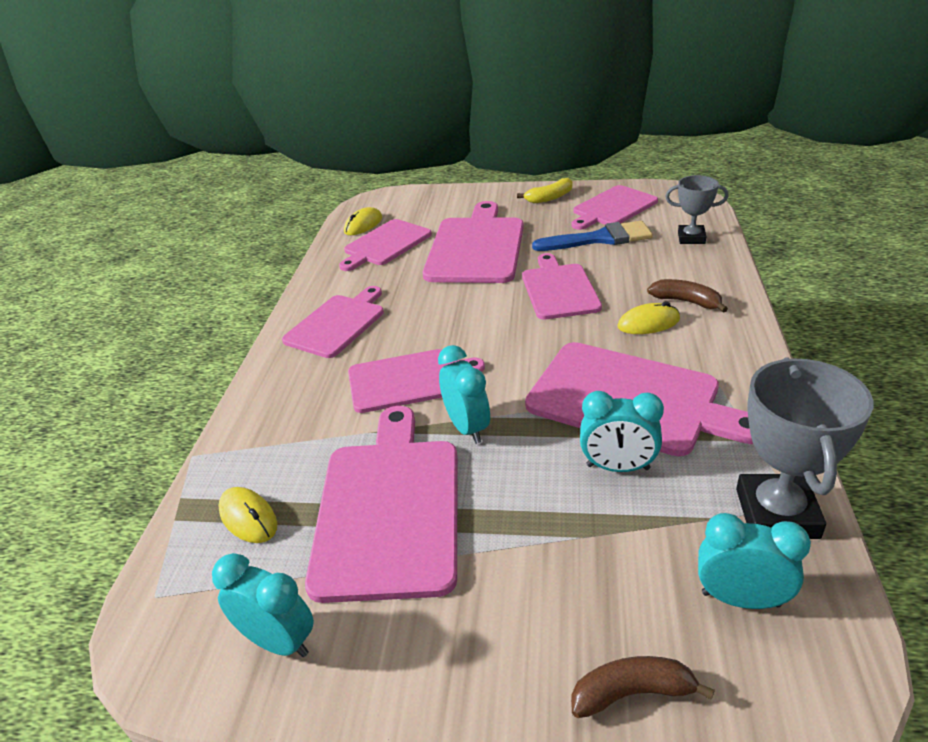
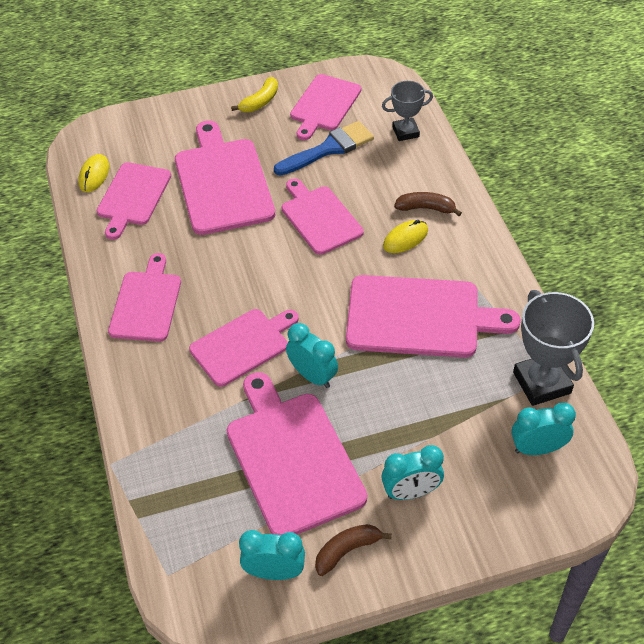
camera: 25 degrees left, 15 degrees up
yellow mouse [218,487,277,543] -> none
brown banana [571,656,715,718] -> brown banana moved to [315,524,392,576]
turquoise clock [580,391,664,472] -> turquoise clock moved to [381,445,444,500]

